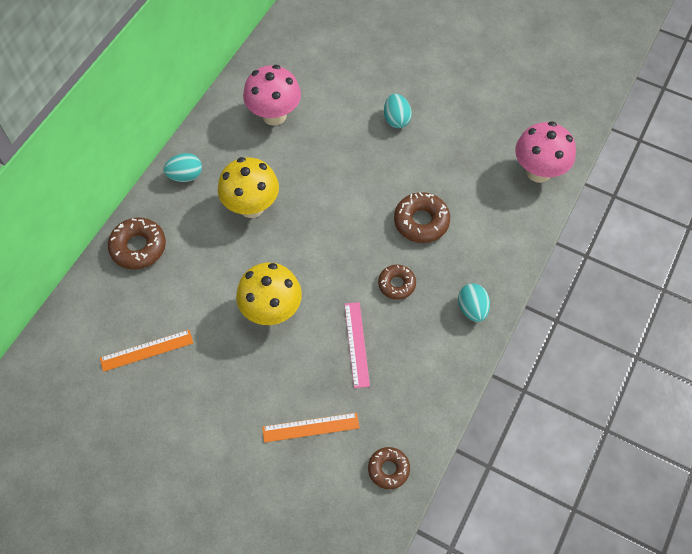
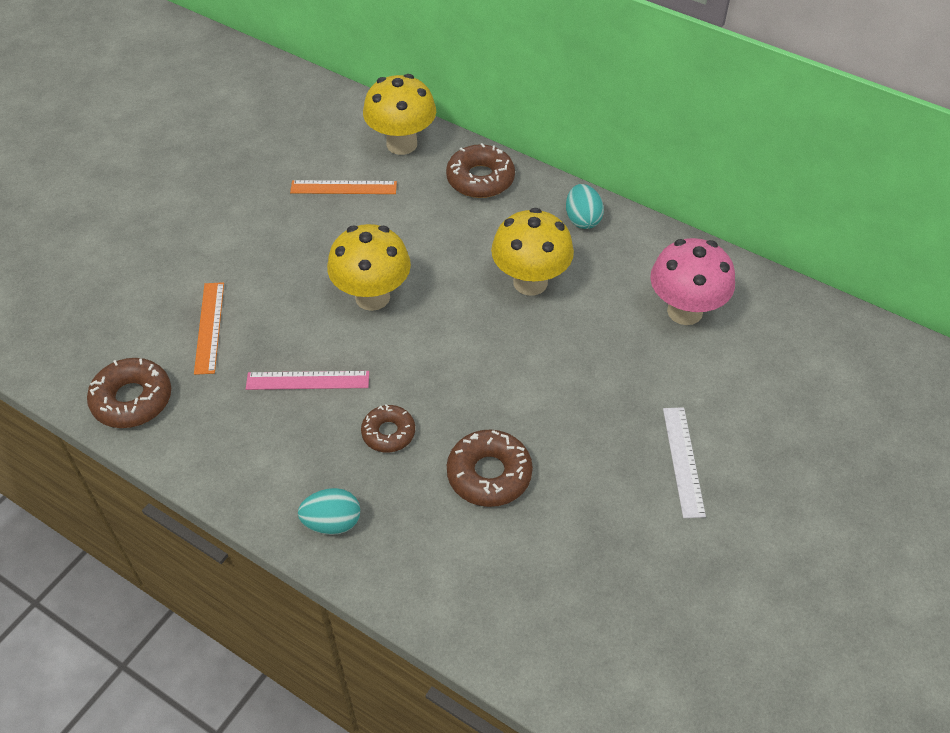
camera: 95 degrees right, 10 degrees down
orange ruler [100,330,193,372] -> orange ruler turned 75 degrees counterclockwise [290,180,397,194]
brown donut [368,447,410,489] -> brown donut [87,358,171,428], size x1.54
turquoise egg [384,94,412,128] -> white ruler [663,407,706,518]
pink mushroom [515,121,576,183] -> none
none -> yellow mushroom [363,74,436,155]

